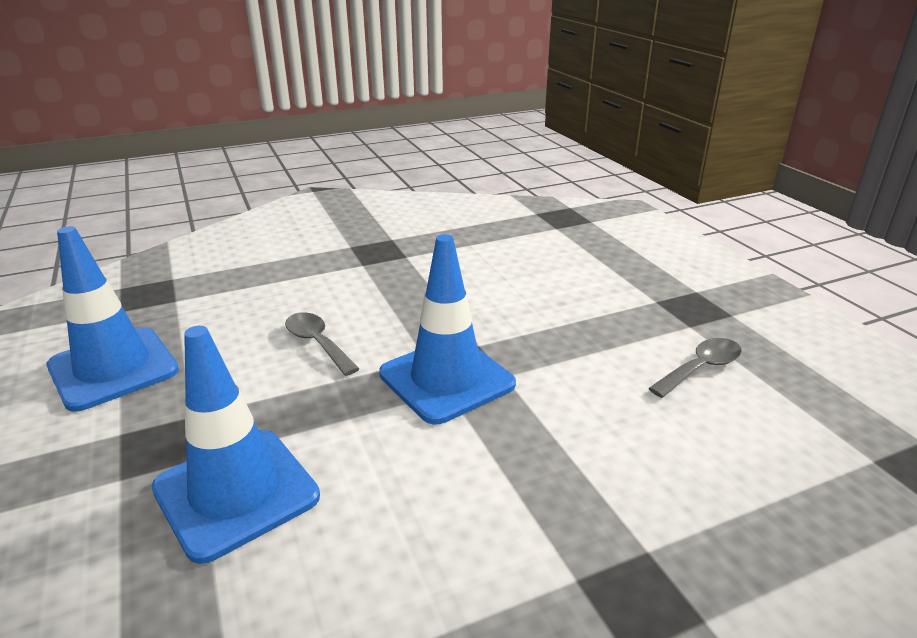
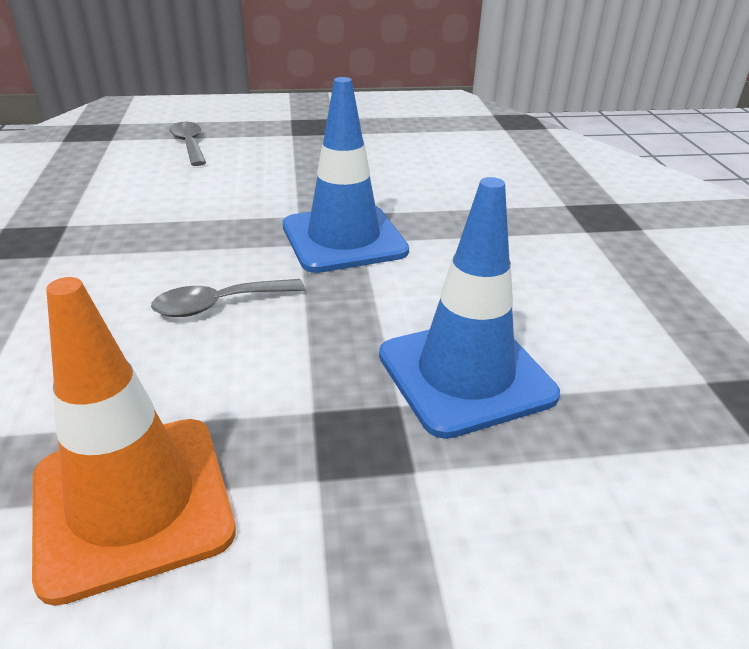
camera: 75 degrees left, 5 degrees up
blue traffic cone [47,226,179,412] -> orange traffic cone [32,277,236,606]
grey spoon [648,338,742,398] -> grey spoon moved to [169,122,206,166]

